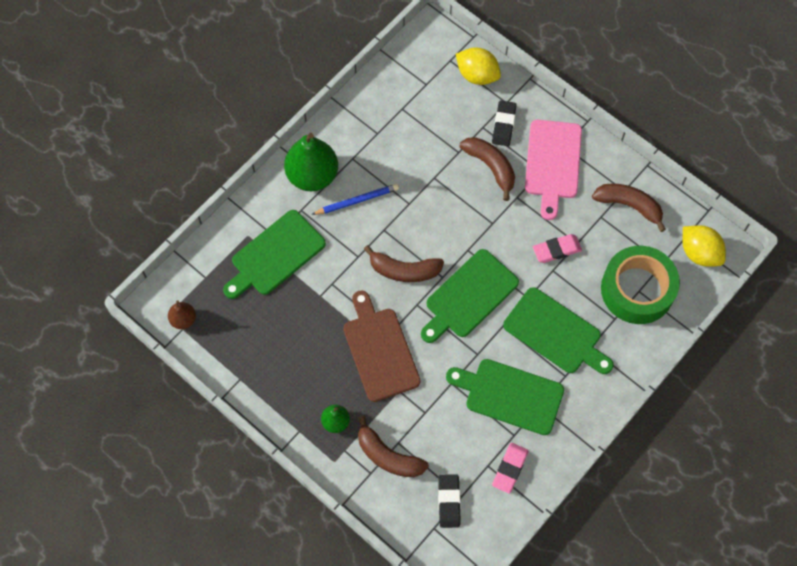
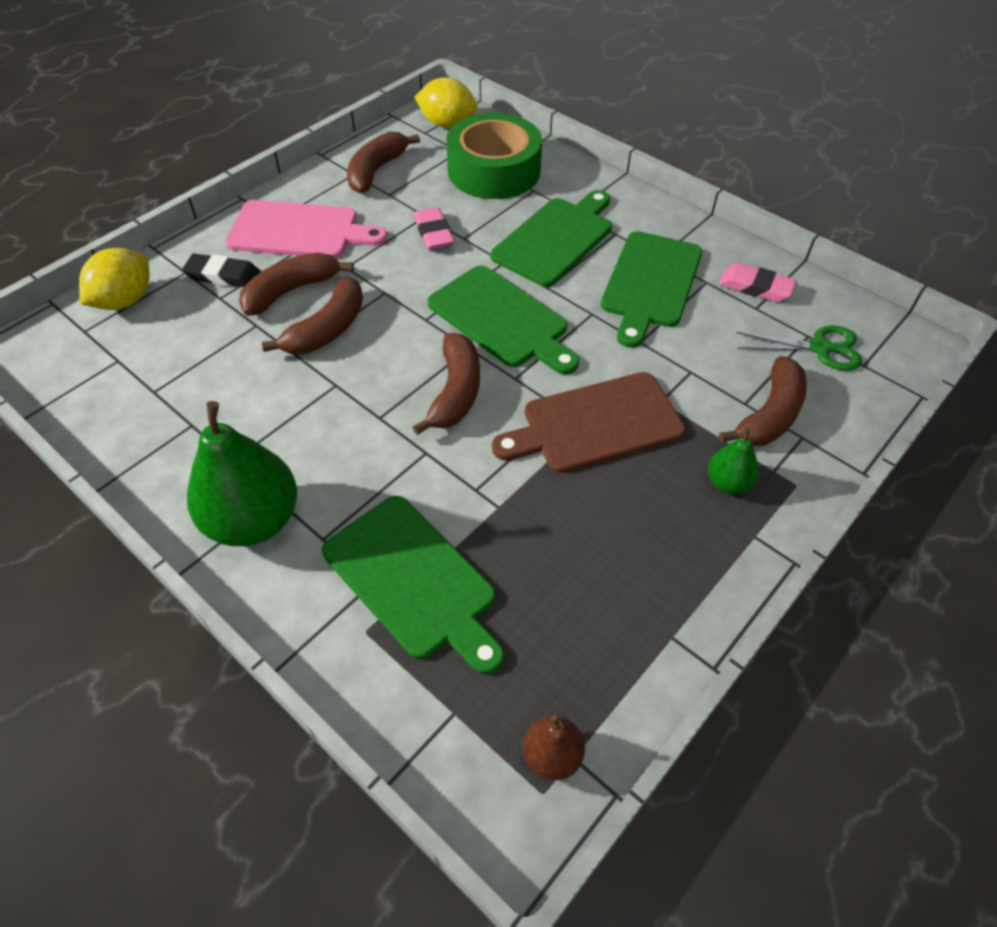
camera: 90 degrees left, 15 degrees down
blue pencil [311,184,399,215] -> none
black eraser [438,474,460,528] -> green scissors [737,325,862,370]
yellow lemon [683,225,726,267] -> yellow lemon turned 60 degrees clockwise [415,77,478,128]
none -> brown banana [262,277,363,354]

